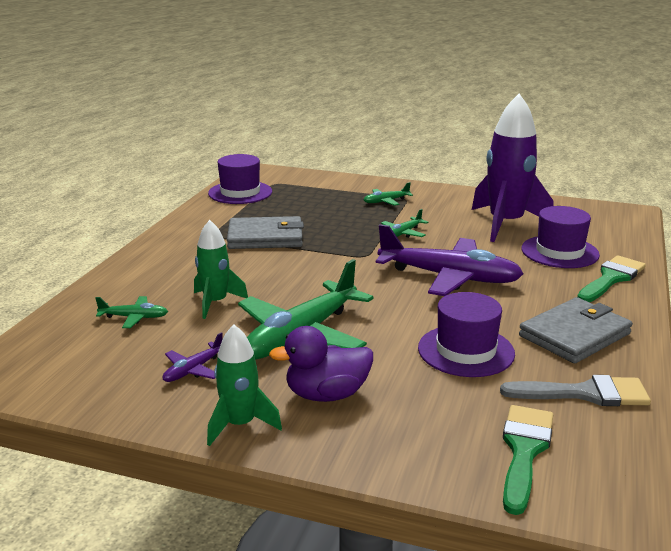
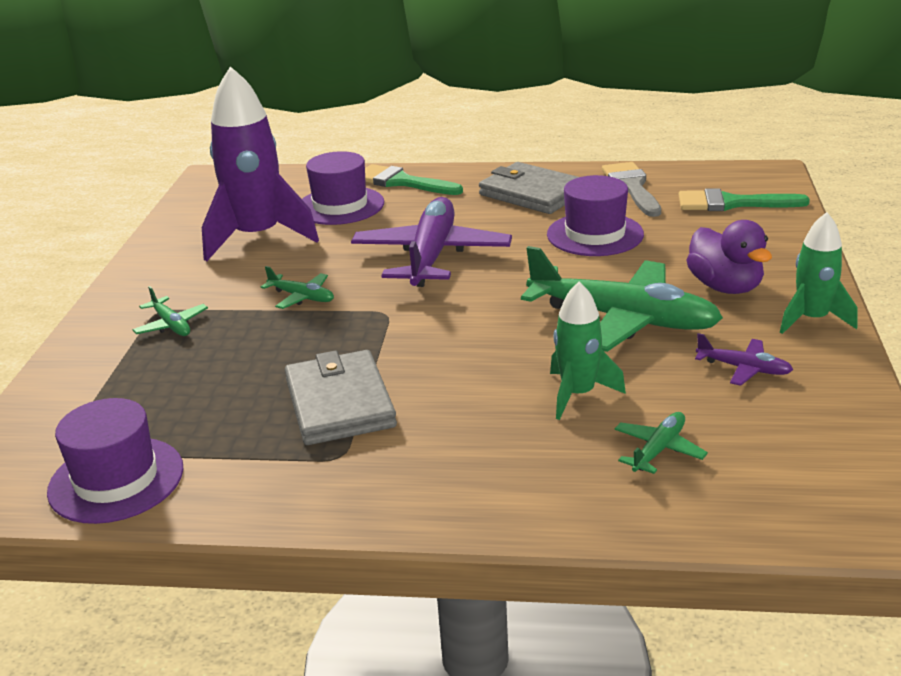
camera: 100 degrees left, 5 degrees up
green plane [95,296,168,328] -> green plane turned 45 degrees clockwise [615,412,708,474]

